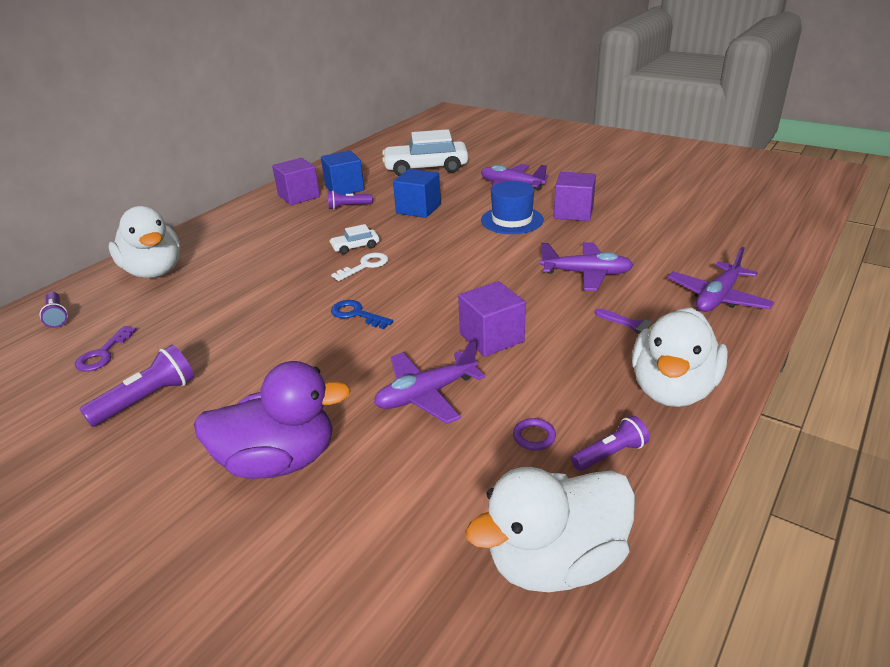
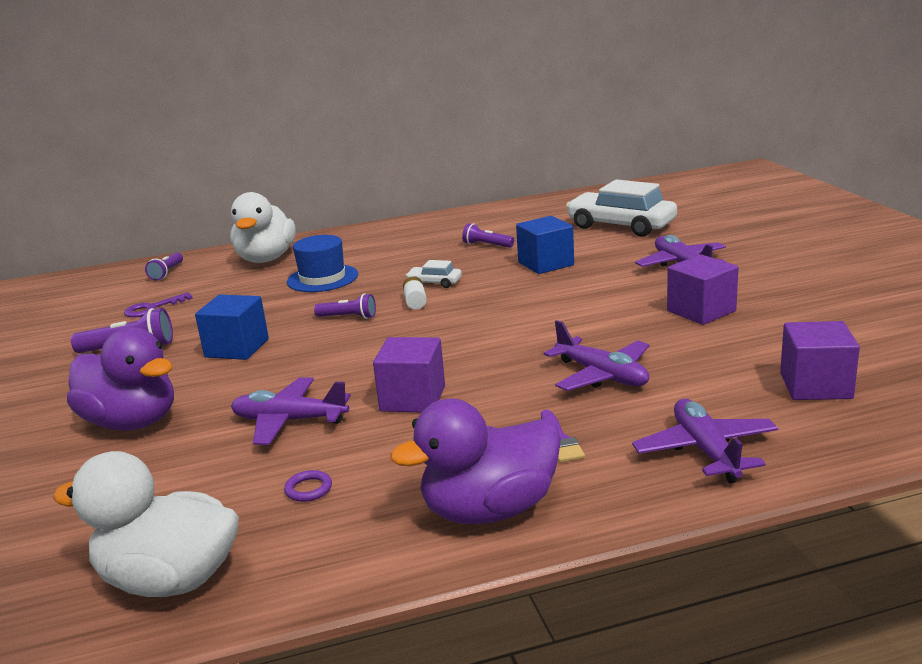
camera: 40 degrees right, 10 degrees down
purple cube [272,158,320,205] -> purple cube moved to [780,321,860,400]
blue cube [321,151,364,195] -> blue cube moved to [195,295,269,360]
white key [331,252,388,281] -> white battery [403,277,427,310]
blue key [331,300,393,329] -> none
blue hat [481,181,544,234] -> blue hat moved to [287,235,358,292]
purple flashlight [571,416,650,471] -> purple flashlight moved to [314,293,376,319]
white duck [632,307,728,407] -> purple duck [390,398,561,524]
purple plane [667,247,775,312] -> purple plane turned 90 degrees clockwise [632,399,778,483]

